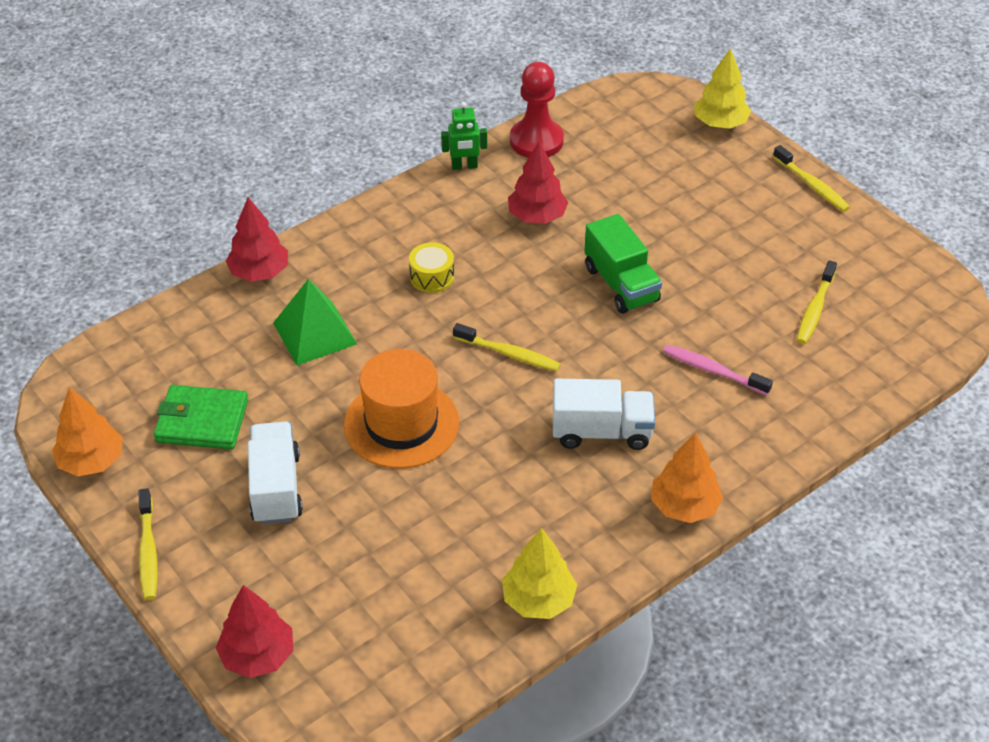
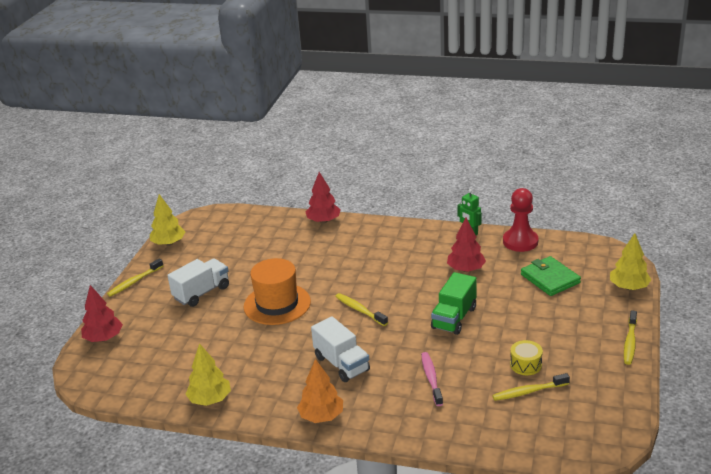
camera: 55 degrees right, 15 degrees down
orange tree [52,387,123,476] -> yellow tree [150,194,185,246]
green wallet [154,385,248,449] -> green wallet moved to [521,256,581,296]
green pyramid [273,279,357,365] -> none
yellow drum [409,242,454,293] -> yellow drum moved to [510,340,543,375]
yellow toothbrush [453,323,561,371] -> yellow toothbrush turned 150 degrees clockwise [335,293,388,326]

